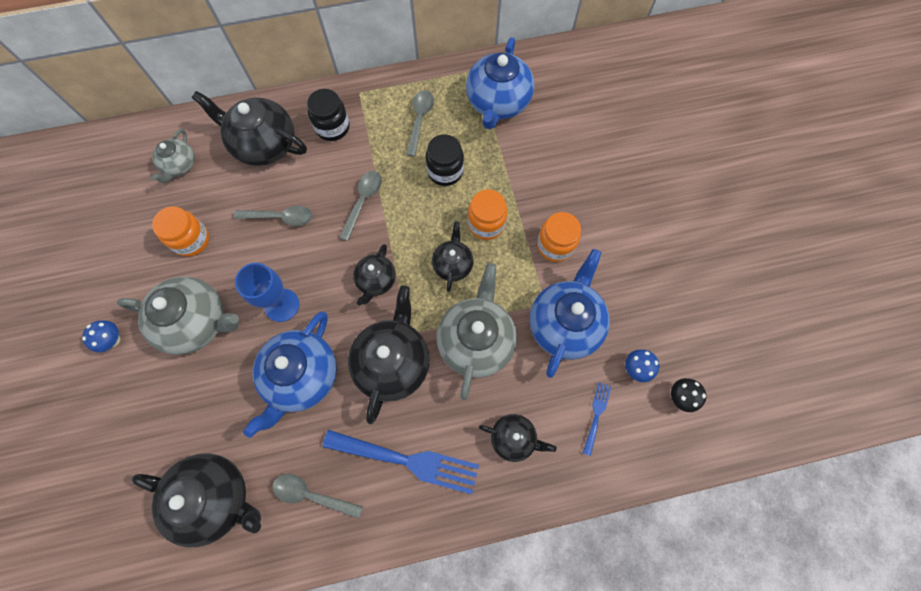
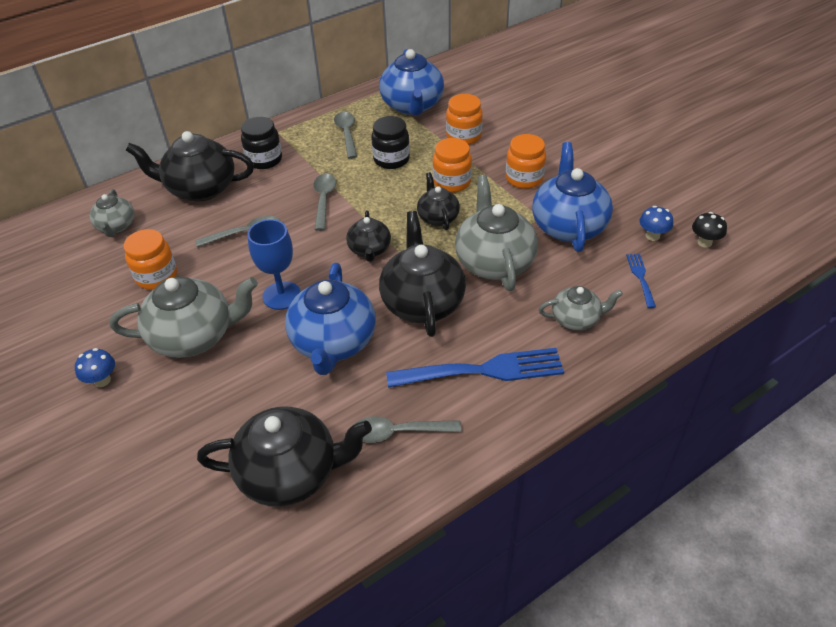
camera: 20 degrees left, 25 degrees down
black teapot [479,414,557,462] -> grey teapot [539,286,623,330]
none -> orange jar [446,94,483,145]

